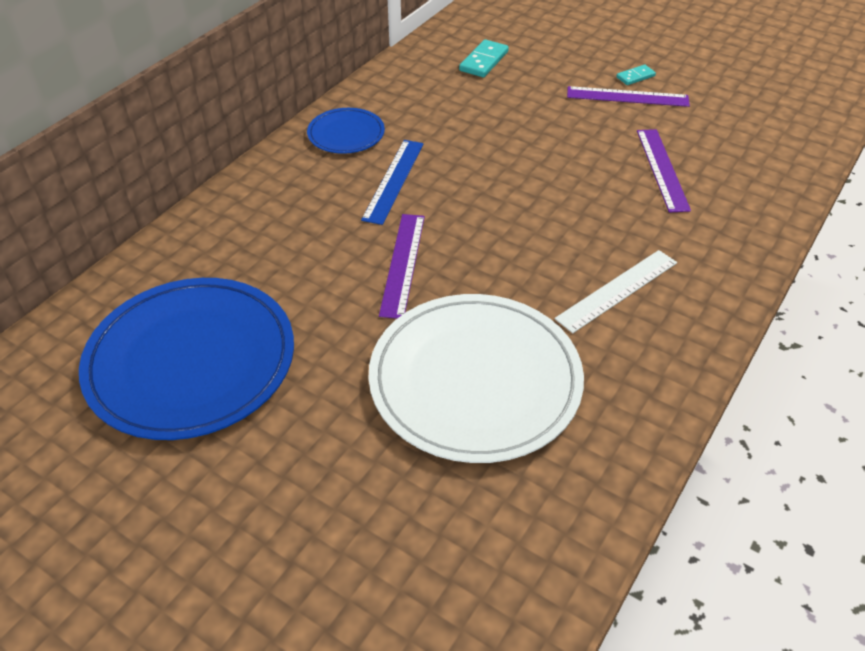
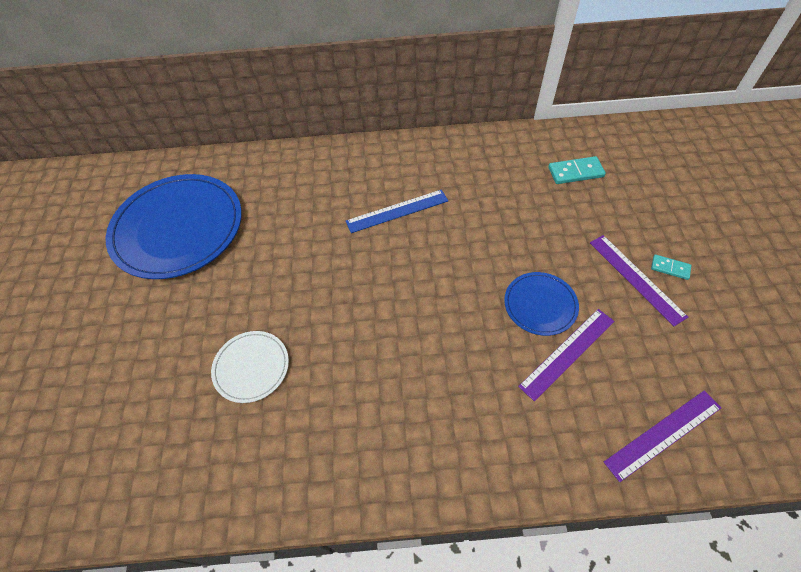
camera: 55 degrees right, 10 degrees up
blue plate [307,108,385,154] -> blue plate moved to [504,272,579,336]
white plate [368,294,584,463] -> white plate [211,331,289,403], size x0.49
purple ruler [379,214,425,319] -> purple ruler moved to [604,390,721,482]
white ruler [555,250,677,333] -> none

